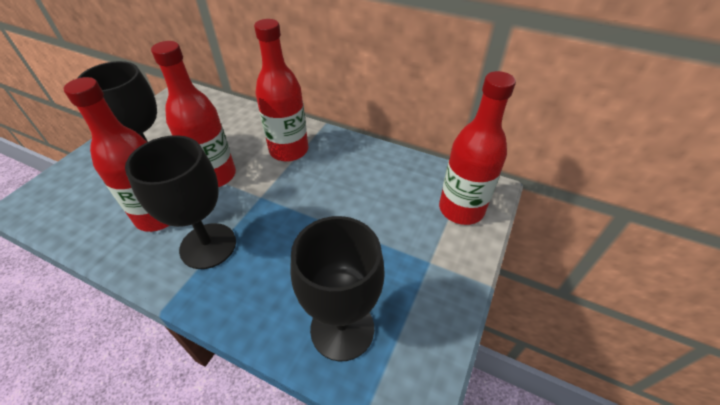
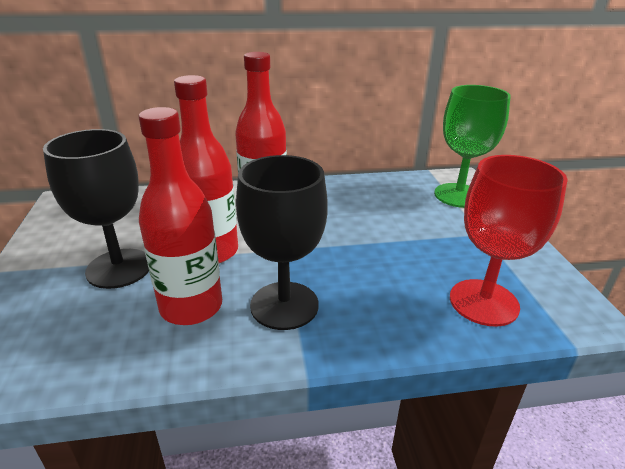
camera: 35 degrees left, 15 degrees down
black goblet [290,216,385,361] -> red goblet [450,155,568,327]
red bottle [439,71,516,225] -> green goblet [434,85,511,208]

